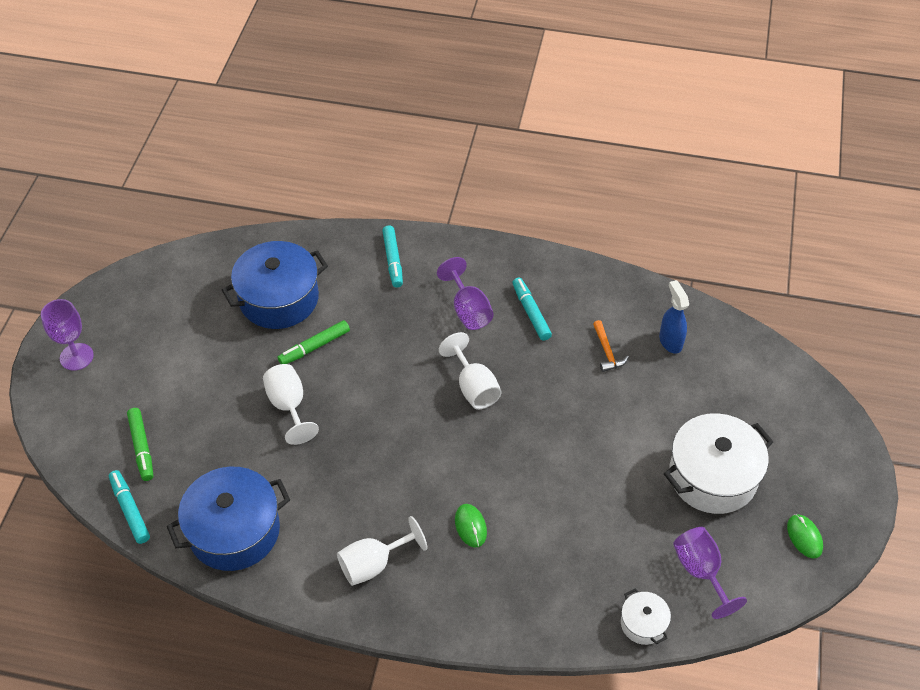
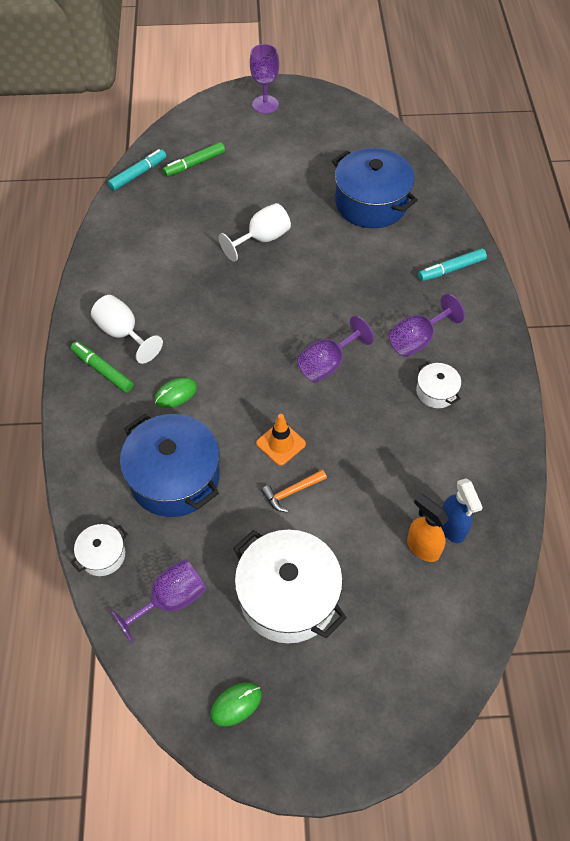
camera: 75 degrees right, 5 degrees up
blue pot [167,467,290,571] -> blue pot moved to [120,414,219,517]
green marker [278,320,350,364] -> green marker moved to [71,341,133,393]
white goblet [439,332,502,409] -> purple goblet [297,316,374,383]
turquoise marker [512,278,552,341] -> white pot [416,362,461,408]
orange hammer [593,320,629,372] -> orange hammer moved to [261,470,327,513]
blue spray bottle [659,280,689,354] -> blue spray bottle turned 105 degrees clockwise [441,478,483,543]
none -> orange traffic cone [256,414,306,466]
none -> orange spray bottle [407,494,449,562]

